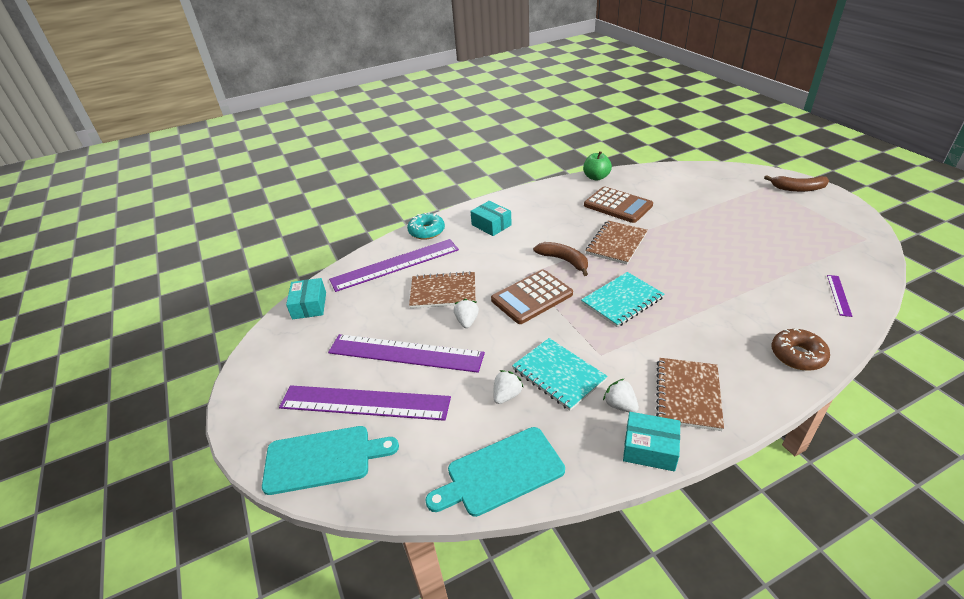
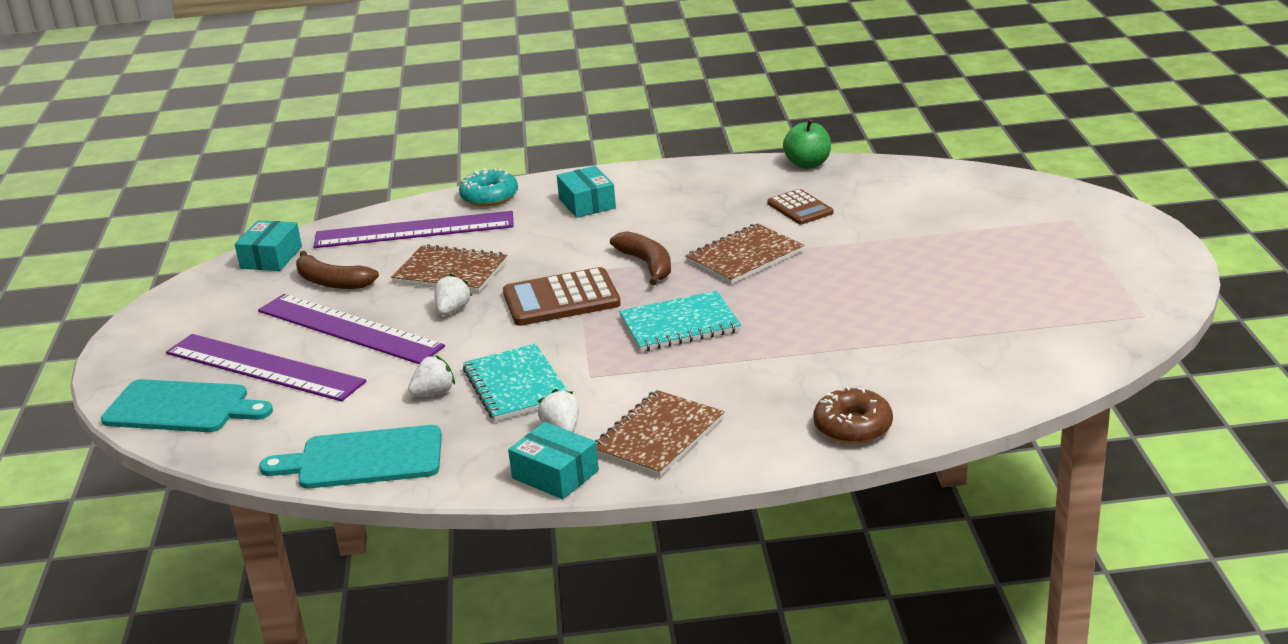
camera: 20 degrees right, 10 degrees down
brown calculator [584,186,653,223] -> brown calculator [767,189,833,225], size x0.62
brown banana [764,175,829,192] -> brown banana moved to [296,251,379,289]
purple ruler [827,275,853,317] -> none

